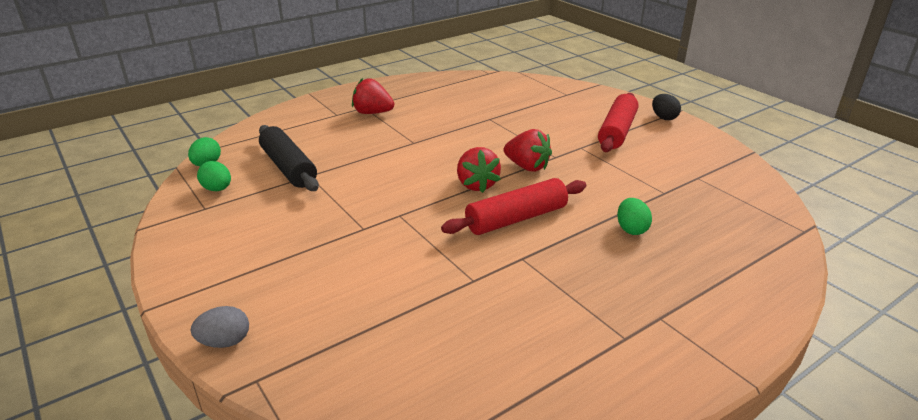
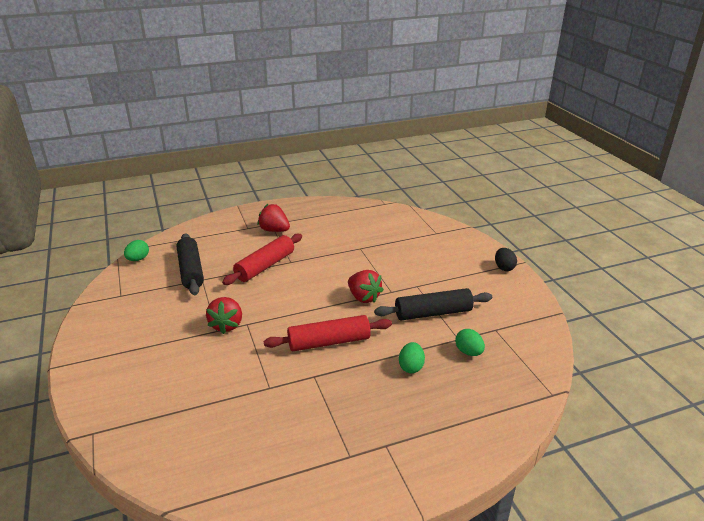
camera: 15 degrees right, 0 degrees up
grey egg [190,306,249,348] -> none
green egg [197,161,231,191] -> green egg moved to [455,329,485,356]
red strawberry [457,147,501,193] -> red strawberry moved to [206,297,242,334]
red rolling pin [598,93,639,152] -> red rolling pin moved to [222,234,302,285]
none -> black rolling pin [374,288,492,320]

